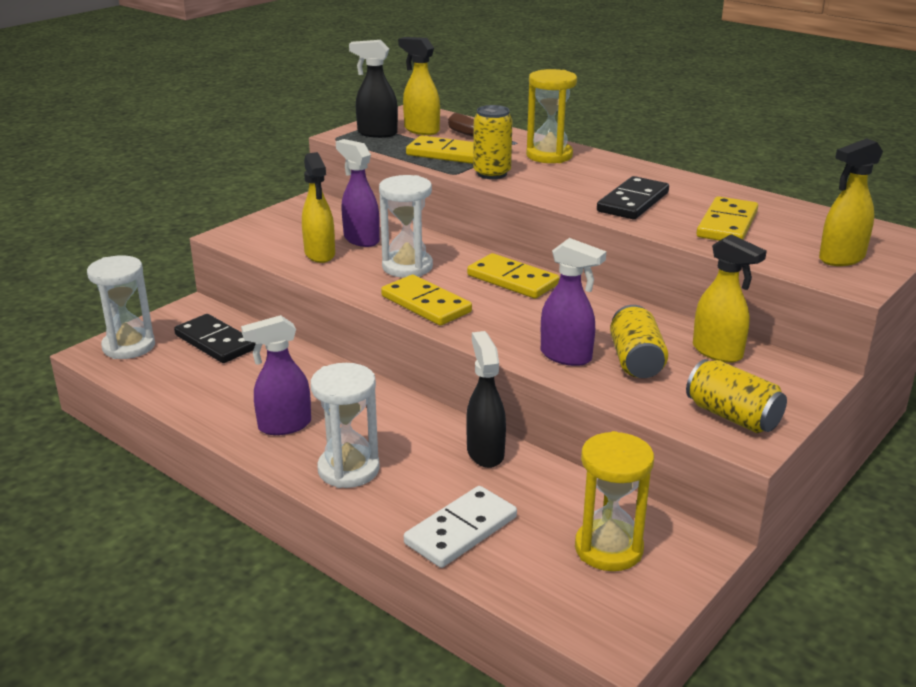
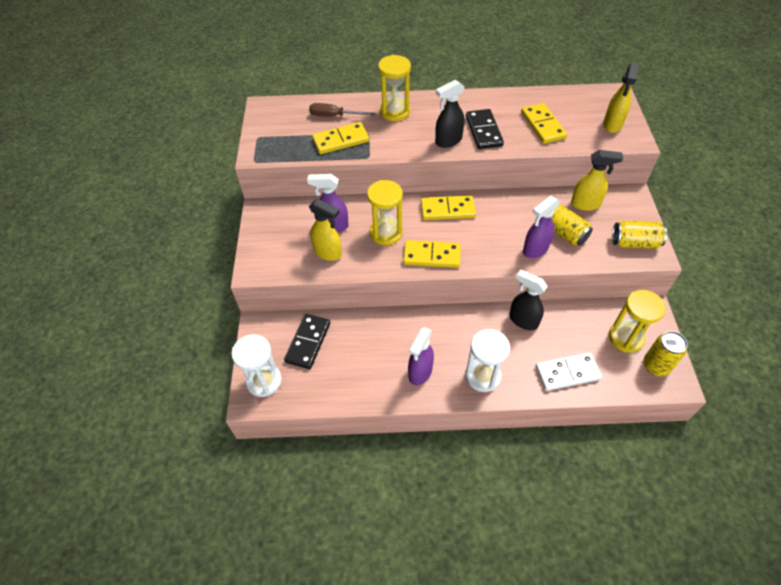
camera: 40 degrees left, 25 degrees up
black domino [174,314,256,363] -> black domino turned 75 degrees counterclockwise [284,314,330,369]
black spray bottle [349,40,398,138] -> black spray bottle moved to [435,79,465,148]
white hourglass [379,175,433,278] -> yellow hourglass [367,180,403,245]
yellow spray bottle [398,37,440,135] -> none
white domino [404,486,517,568] -> white domino turned 75 degrees clockwise [536,352,602,391]
yellow can [473,105,512,179] -> yellow can moved to [643,331,688,376]
purple spray bottle [541,238,606,366] -> purple spray bottle turned 150 degrees clockwise [523,196,560,258]

